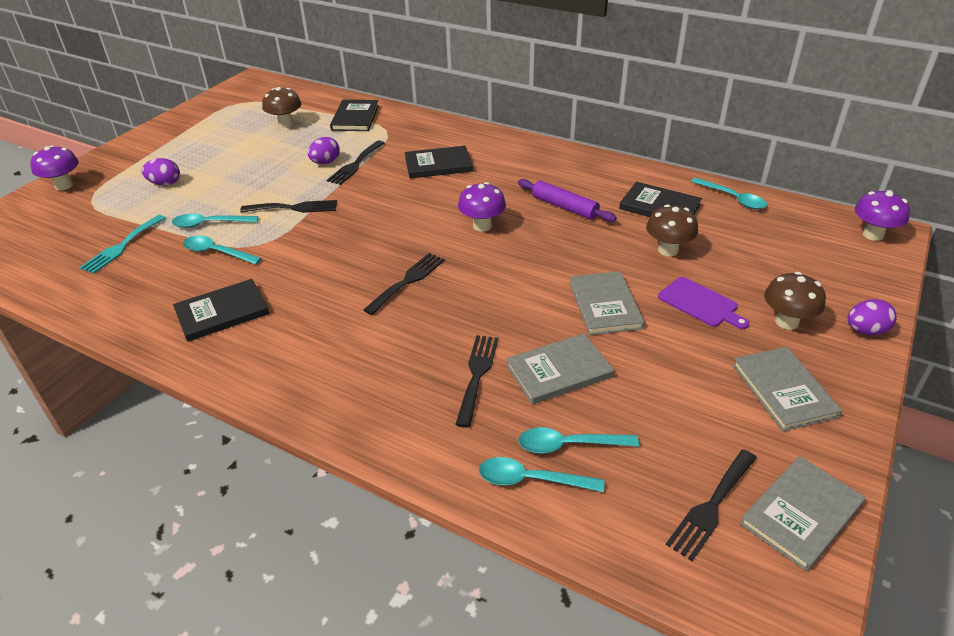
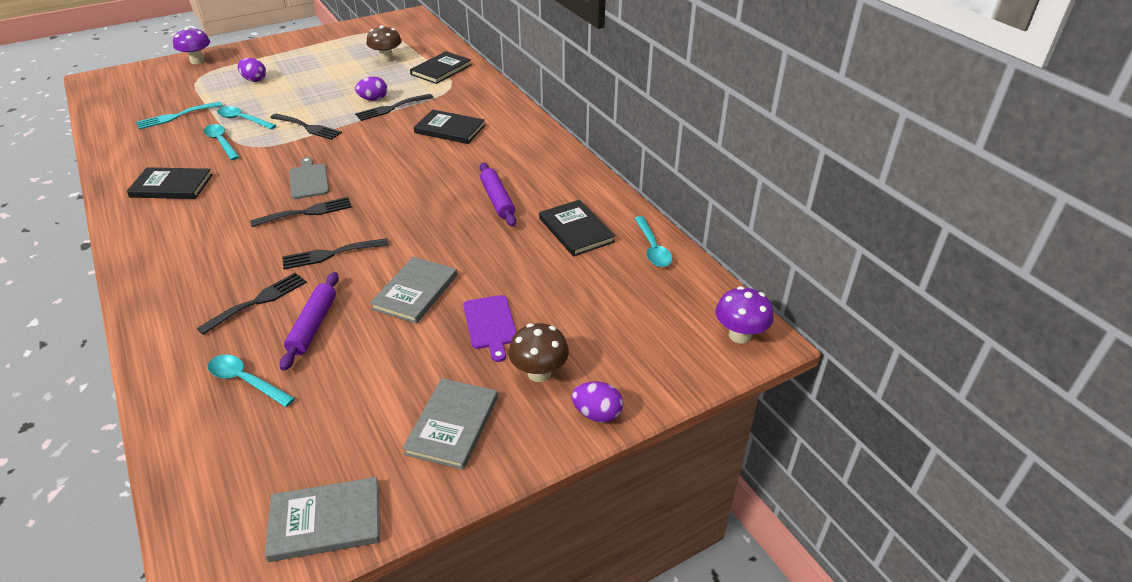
camera: 30 degrees right, 0 degrees up
purple mushroom [458,182,506,232] -> none
turquoise spoon [479,457,604,492] -> none
grey book [506,333,614,405] -> purple rolling pin [280,272,339,371]
brown mushroom [646,204,698,256] -> none
black fork [666,449,757,561] -> black fork moved to [282,238,389,269]
none -> grey cutting board [289,157,329,199]

